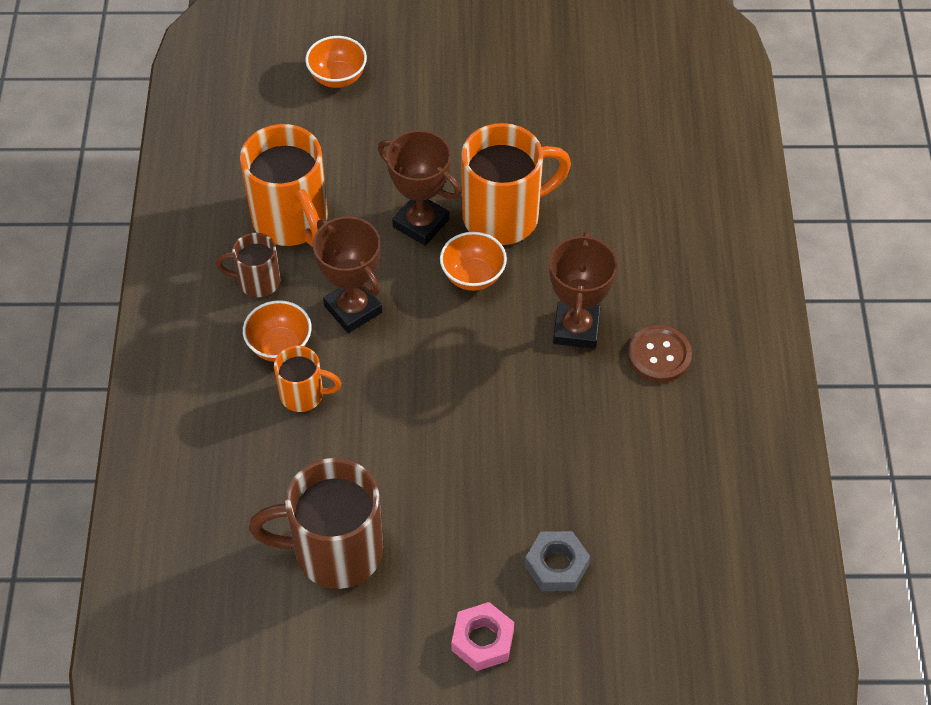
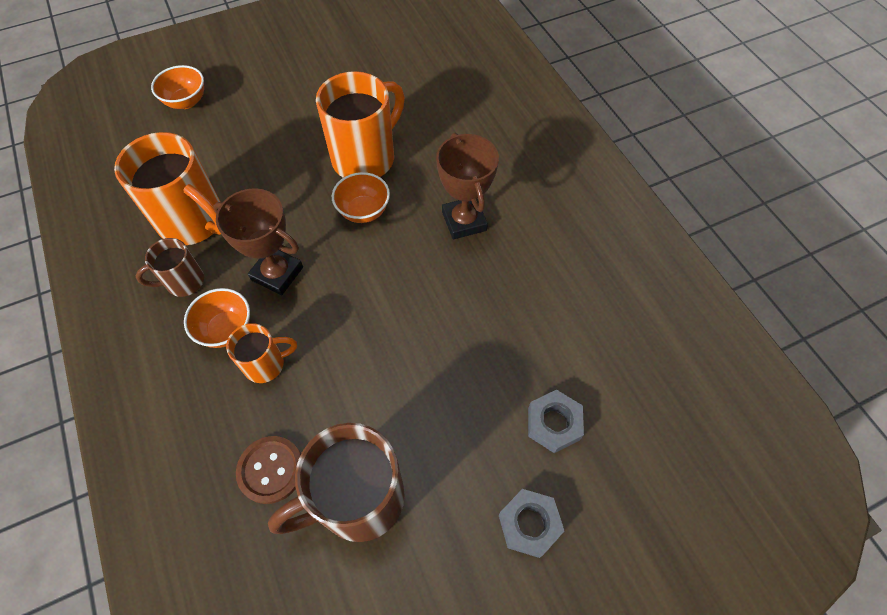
camera: 25 degrees left, 5 degrees up
brown trophy [378,130,461,246] -> none
pink nut [451,602,514,671] -> grey nut [499,489,564,558]
brown button [628,325,692,382] -> brown button moved to [236,436,301,504]

